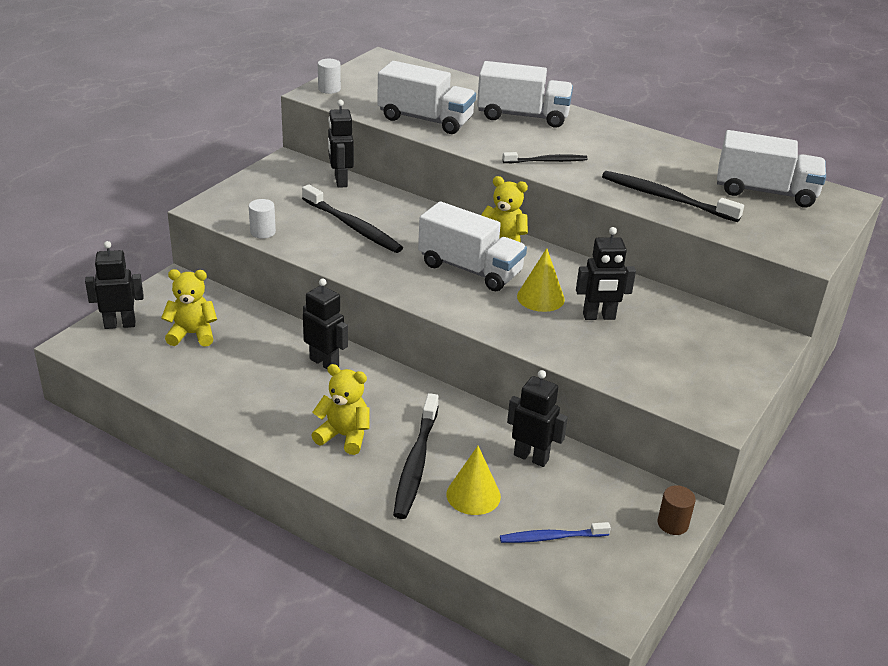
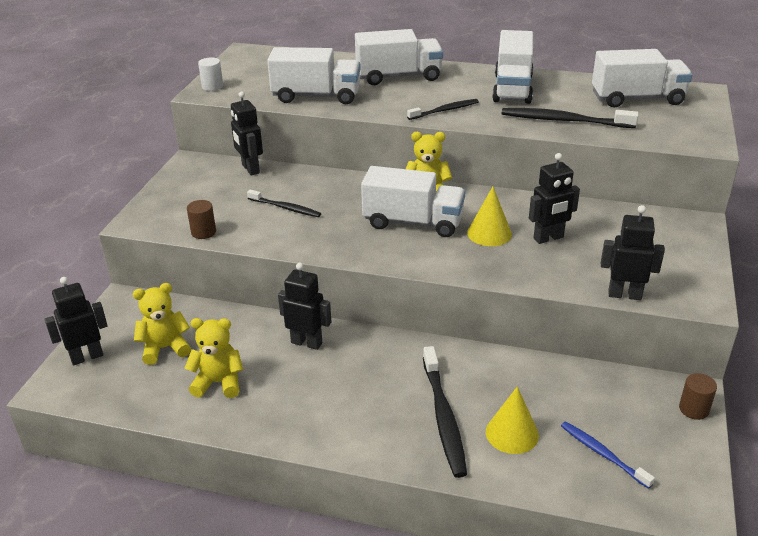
camera: 15 degrees left, 0 degrees up
white cylinder [249,199,276,239] -> brown cylinder [187,200,216,239]
black toothbrush [302,184,403,253] -> black toothbrush [247,189,321,217], size x0.62
yellow teddy bear [311,364,369,455] -> yellow teddy bear moved to [185,318,243,398]
blue toothbrush [500,522,611,543] -> blue toothbrush turned 75 degrees clockwise [561,421,655,489]
black robot [507,370,568,467] -> black robot moved to [601,205,665,300]
none -> white truck [492,30,533,104]

